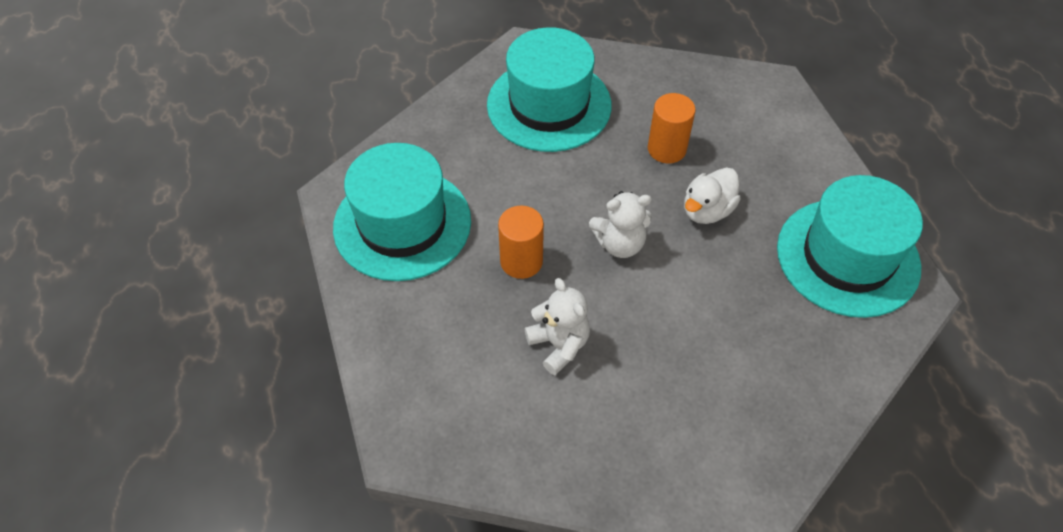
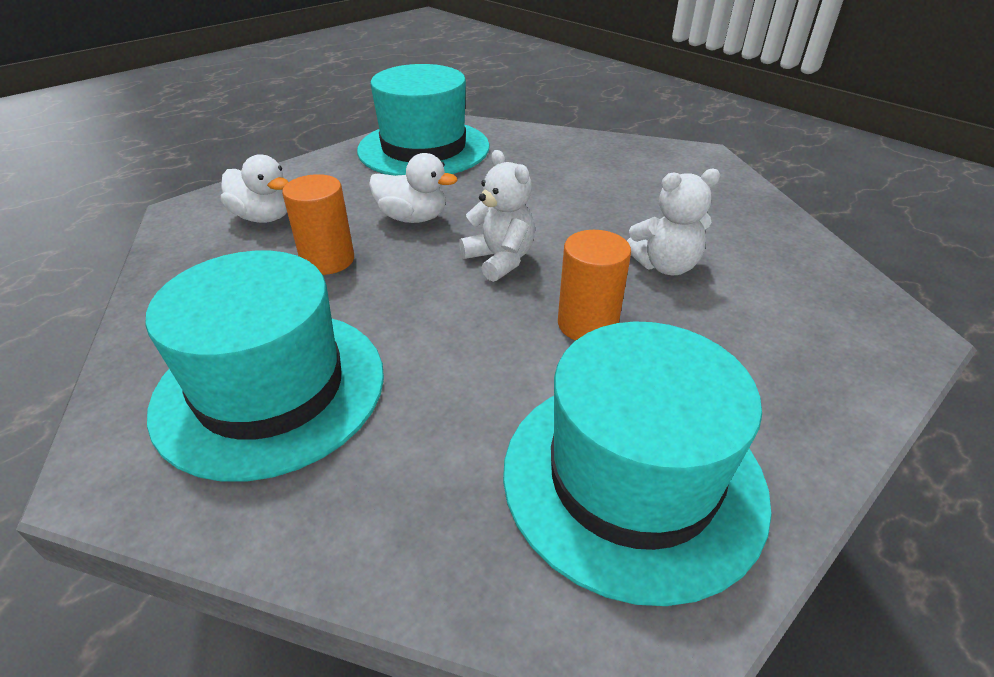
camera: 115 degrees left, 15 degrees down
white teddy bear [525,278,590,375] -> white teddy bear turned 135 degrees counterclockwise [627,169,720,275]
none -> white duck [221,154,288,223]

